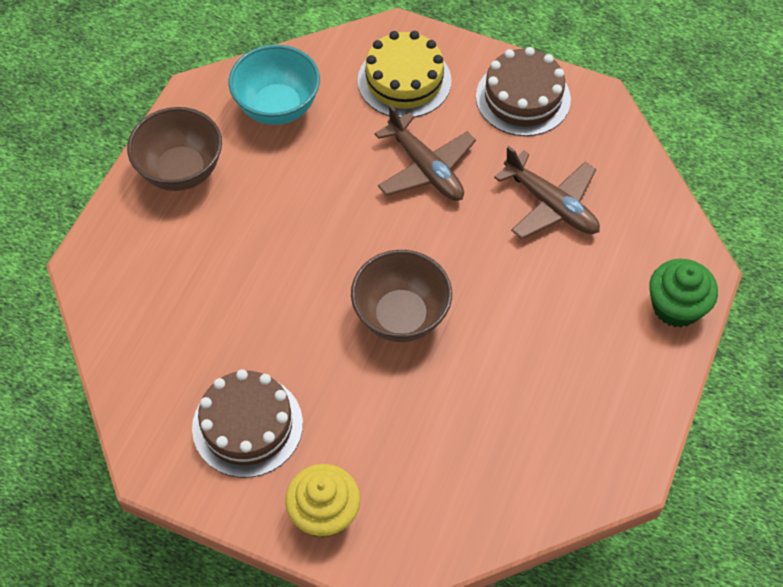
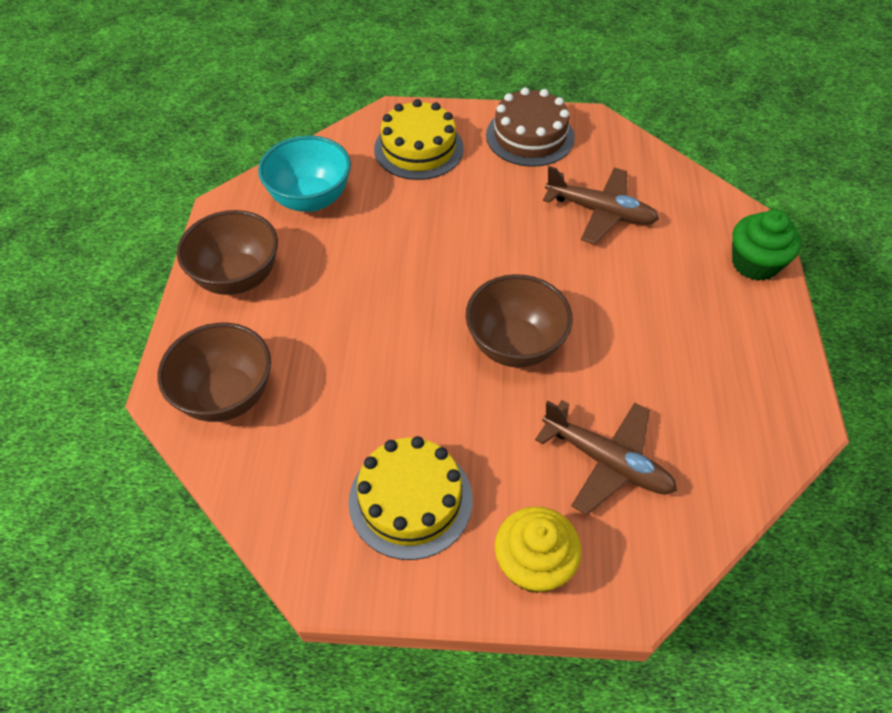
camera: 20 degrees left, 5 degrees down
brown cake [192,369,303,478] -> yellow cake [349,436,473,560]
brown plane [374,105,476,201] -> brown plane moved to [535,400,677,515]
none -> brown bowl [158,323,271,422]

